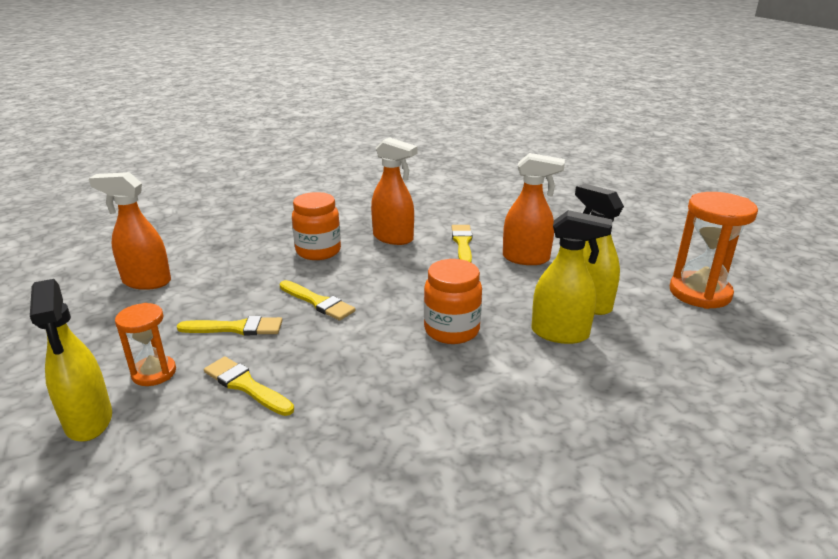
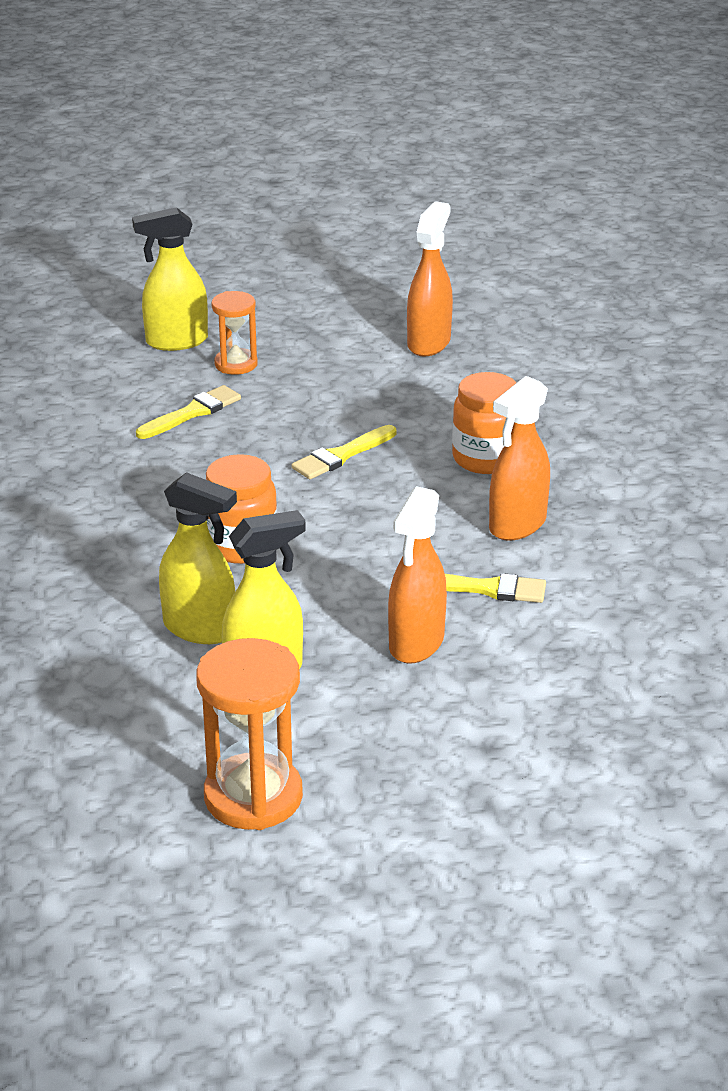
camera: 100 degrees right, 5 degrees up
yellow brush [177,316,282,335] -> none
yellow spray bottle [531,210,612,344] -> yellow spray bottle turned 90 degrees counterclockwise [159,472,237,644]

